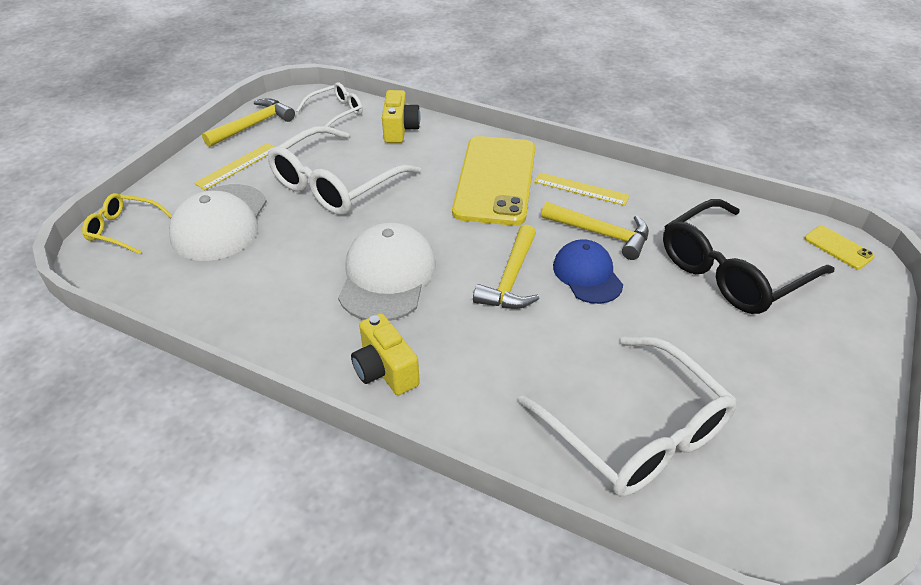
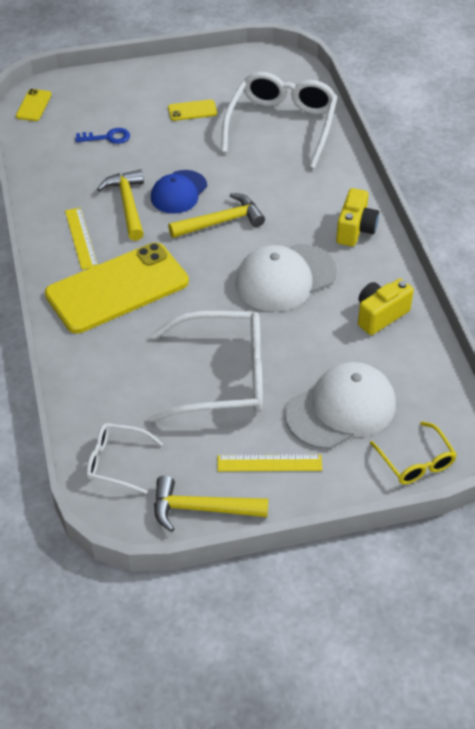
camera: 130 degrees left, 5 degrees up
yellow camera [382,90,420,143] -> yellow camera moved to [358,278,414,335]
black glasses [663,199,834,314] -> blue key [75,128,130,144]
none -> yellow phone [168,100,217,121]

